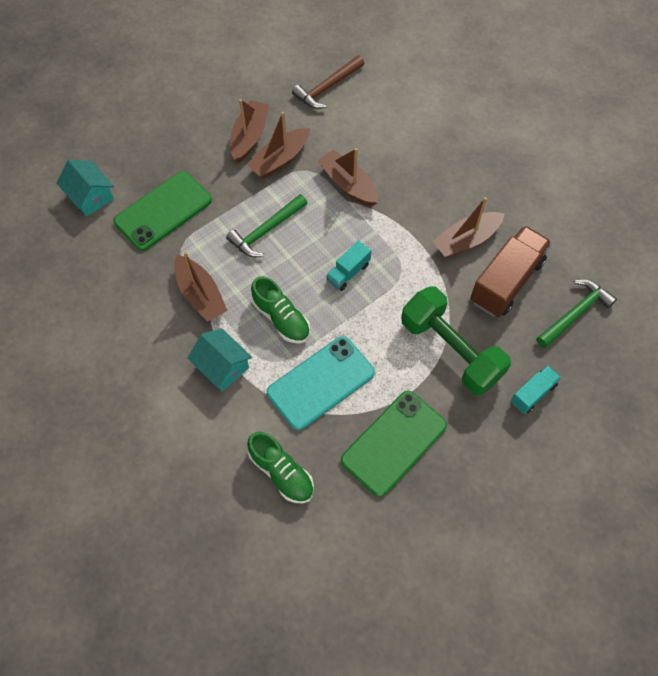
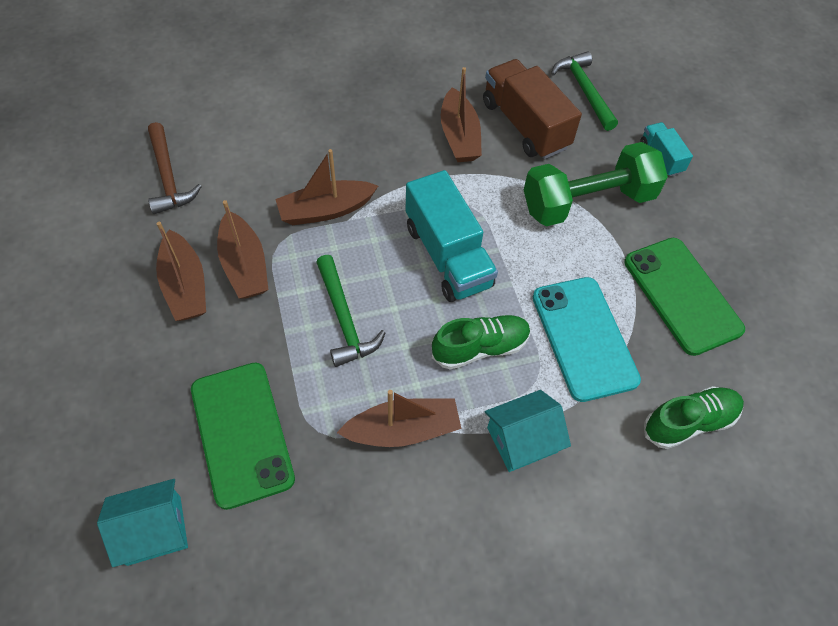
camera: 70 degrees left, 5 degrees down
brown boat [230,99,269,163] -> brown boat turned 150 degrees counterclockwise [156,222,206,321]
turquoise truck [326,240,372,291] -> turquoise truck [406,170,498,302], size x1.92

